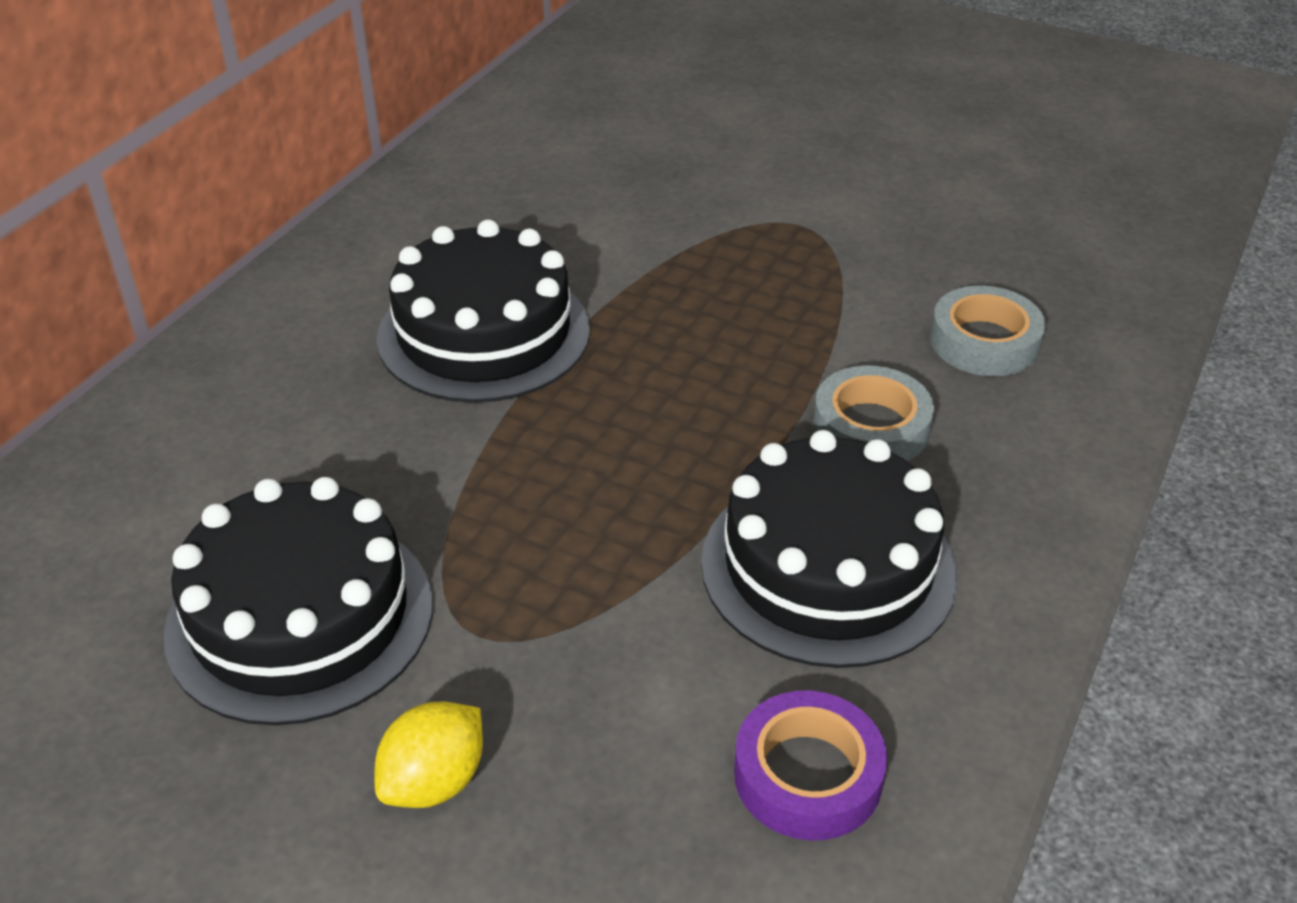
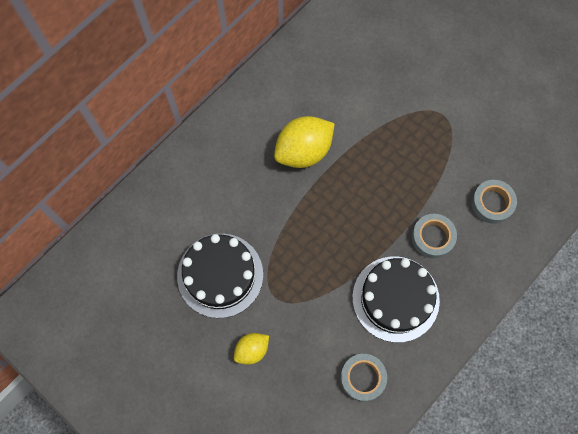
camera: 15 degrees right, 30 degrees up
black cake [377,220,590,403] -> yellow lemon [274,116,335,168]
purple tape [734,690,887,841] -> grey tape [340,354,387,401]

